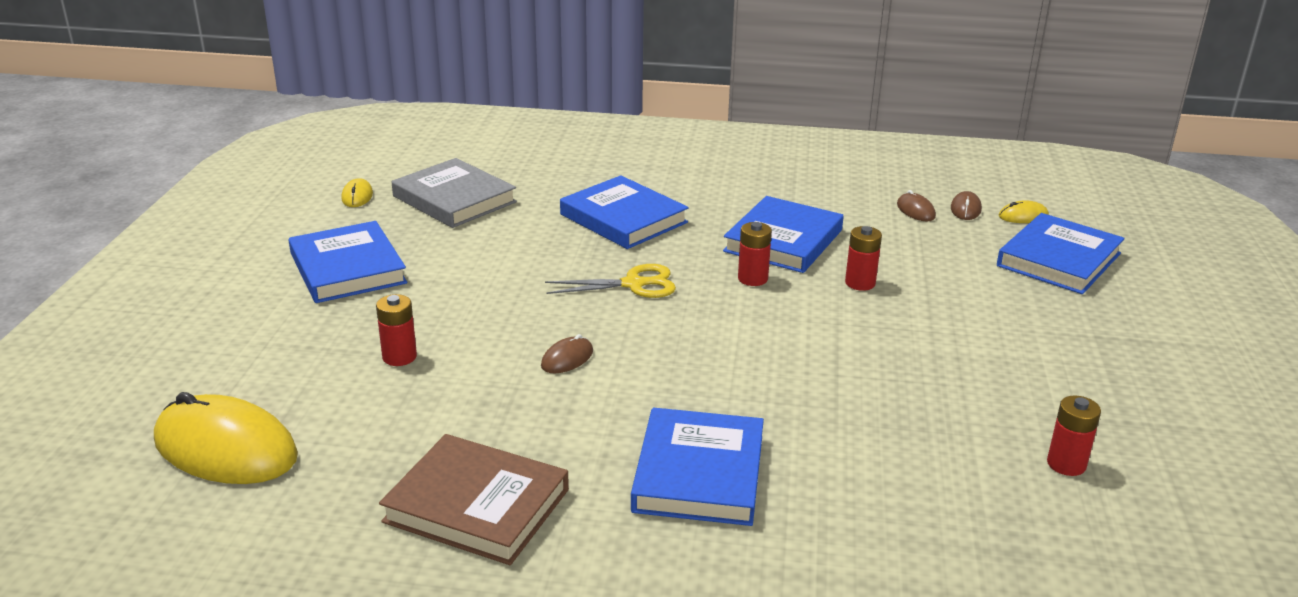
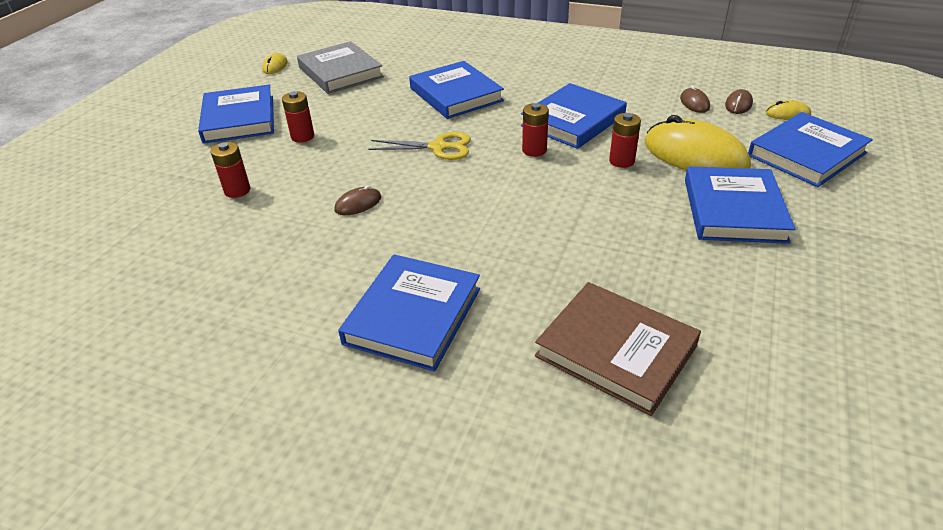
camera: 15 degrees right, 10 degrees up
yellow mouse [154,392,298,484] -> yellow mouse moved to [644,115,751,171]
brown book [379,434,569,565] -> brown book moved to [535,282,701,416]
red battery [1047,395,1101,476] -> red battery moved to [282,91,314,143]
none -> blue book [685,167,795,244]

